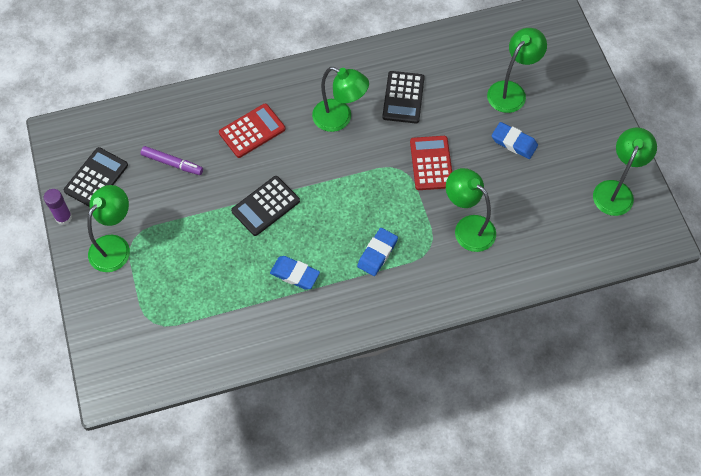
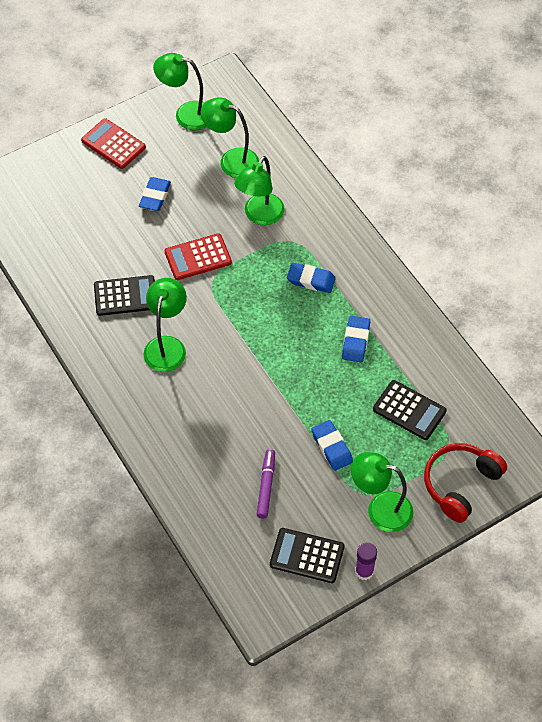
camera: 105 degrees left, 5 degrees down
red calculator [219,104,286,158] -> red calculator moved to [81,118,146,169]
black calculator [231,176,300,236] -> black calculator moved to [373,380,447,440]
green lamp [487,28,547,113] -> green lamp moved to [201,97,259,178]
none -> blue eraser [311,420,353,471]
none -> red headphones [424,443,507,523]

